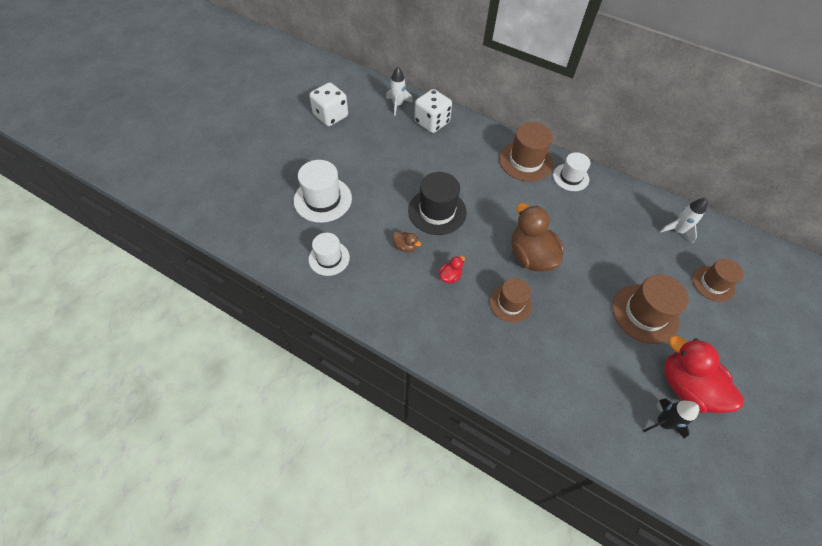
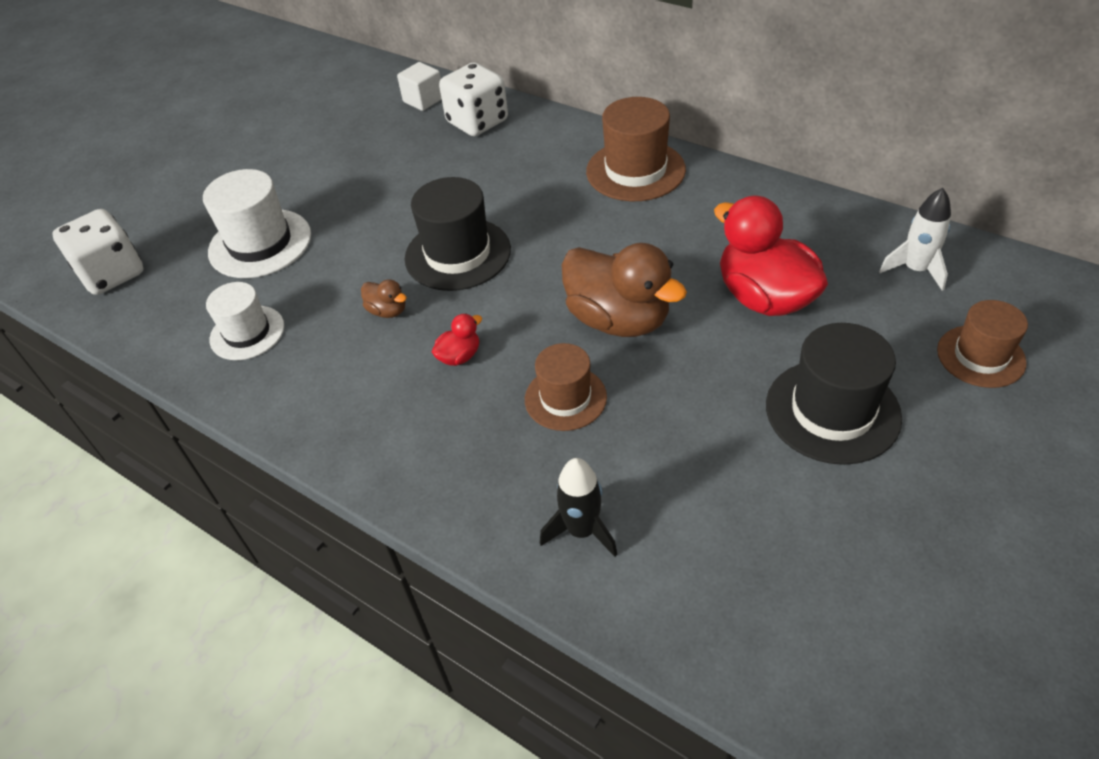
camera: 10 degrees right, 10 degrees down
white dice [309,82,348,126] -> white dice moved to [52,209,143,295]
white rocket [386,67,413,116] -> white cube [397,62,442,111]
brown duck [511,203,564,272] -> brown duck turned 150 degrees clockwise [562,243,687,337]
white hat [553,152,591,191] -> none
brown hat [612,274,689,344] -> black hat [766,323,902,465]
black rocket [643,398,699,438] -> black rocket moved to [540,458,618,557]
red duck [664,336,744,413] -> red duck moved to [714,196,828,316]

